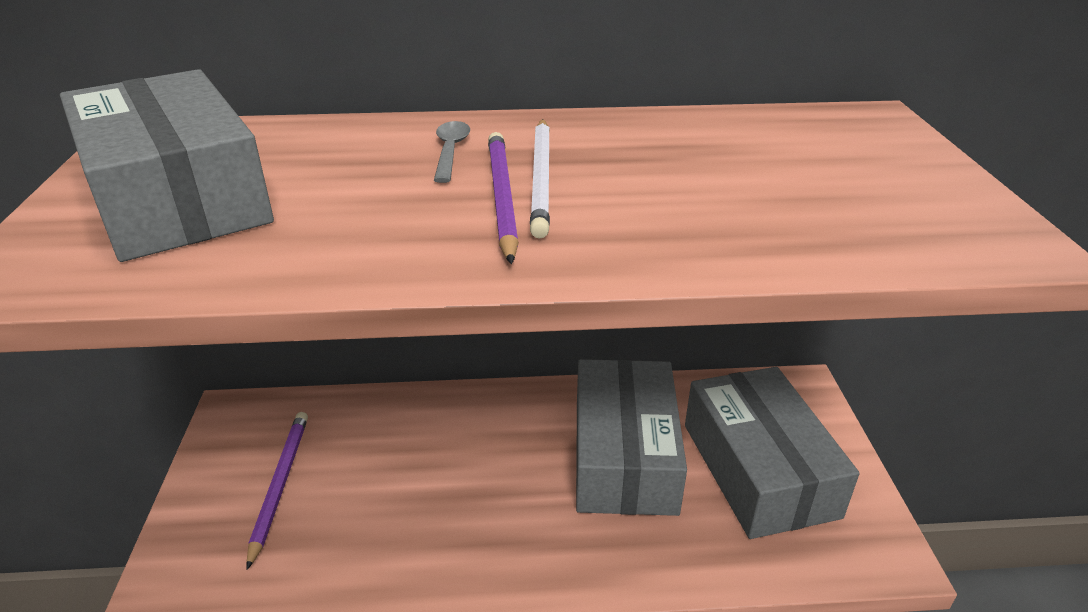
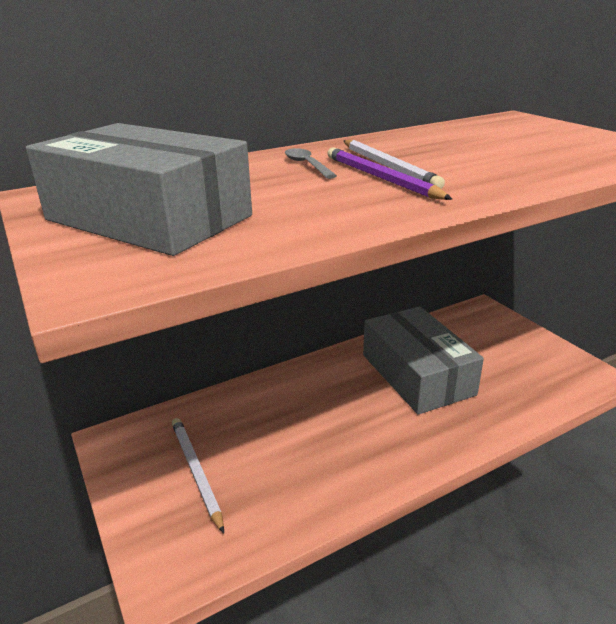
camera: 25 degrees left, 5 degrees down
purple pencil [246,412,308,570] -> white pencil [172,418,224,533]
grey box [685,367,860,539] -> none

